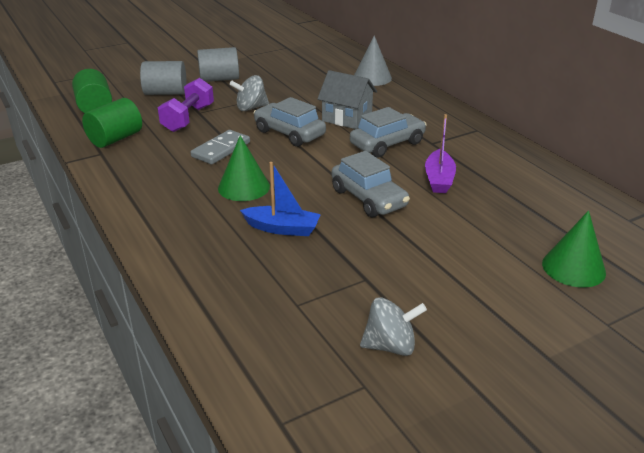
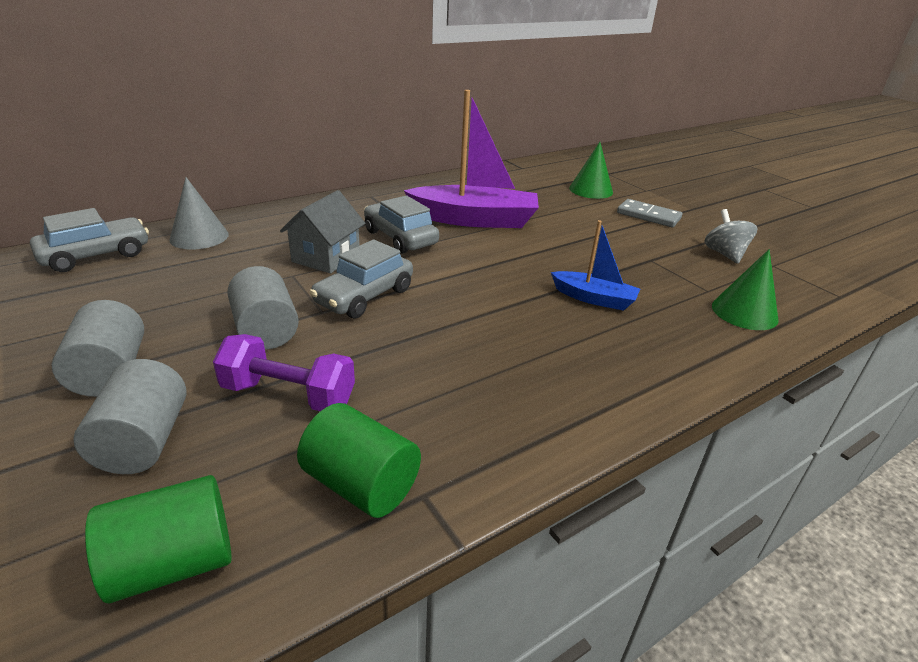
camera: 95 degrees left, 0 degrees up
grey domino [191,130,250,164] -> grey domino moved to [617,199,682,227]
green cone [218,135,270,201] -> green cone moved to [712,249,779,330]
grey spinning top [230,75,269,111] -> grey cylinder [227,266,299,349]
blue boat [240,162,321,236] -> blue boat turned 105 degrees clockwise [551,220,640,311]
grey car [332,151,410,217] -> grey car moved to [30,208,149,272]
purple boat [425,114,456,193] -> purple boat [404,90,539,228], size x1.87

